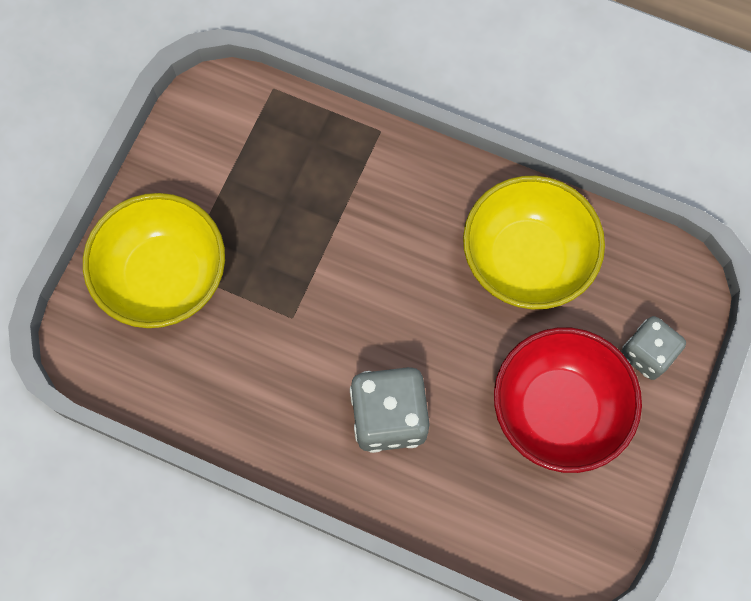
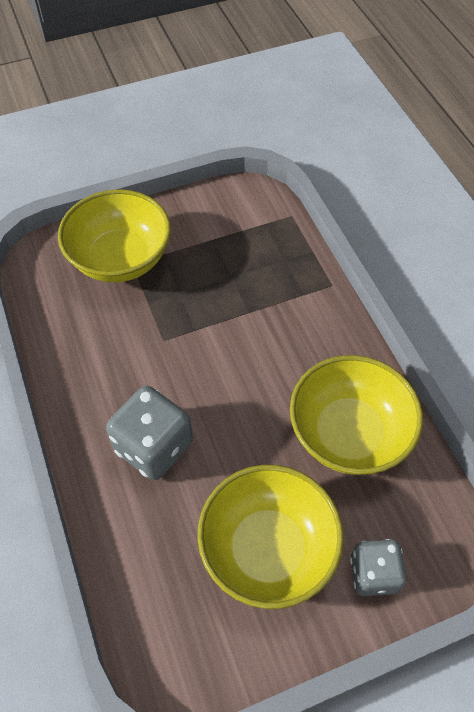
camera: 45 degrees right, 15 degrees down
red bowl [494,328,642,473] -> yellow bowl [197,465,344,609]

